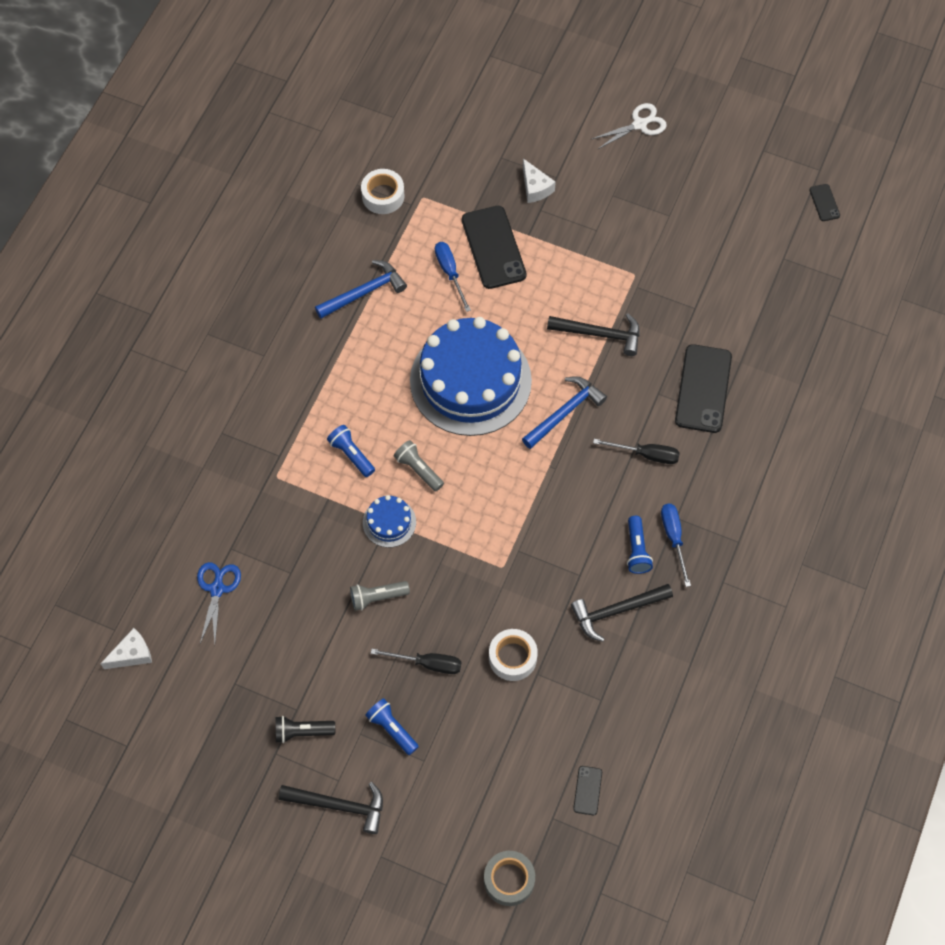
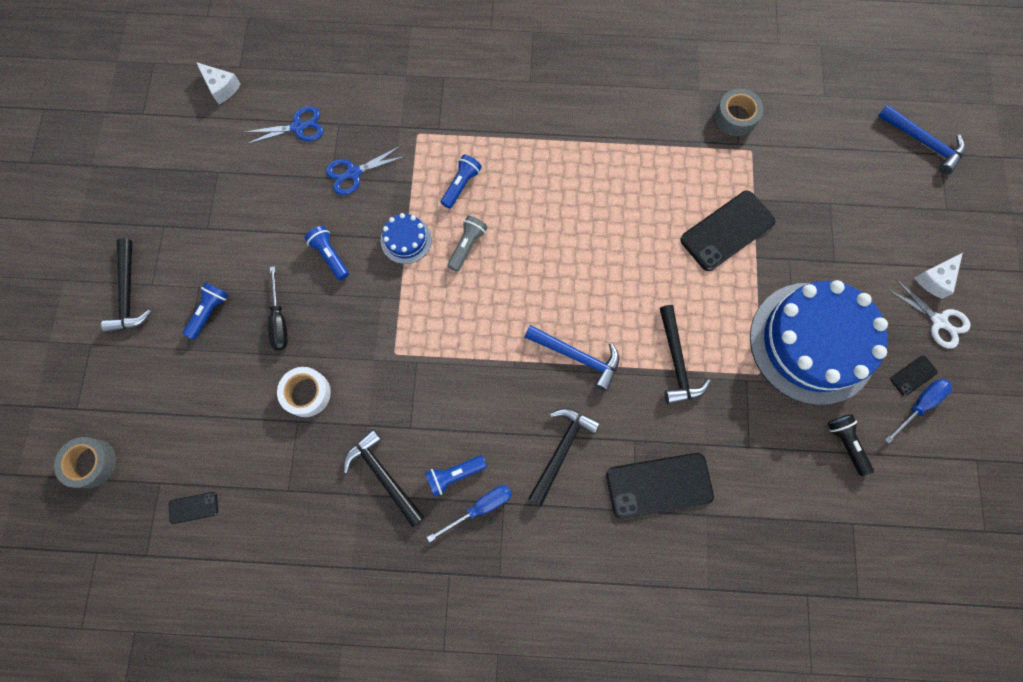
camera: 70 degrees right, 10 degrees up
black flashlight [276,716,335,743] -> black flashlight moved to [827,414,874,476]
blue hammer [315,260,407,319] -> blue hammer moved to [878,104,966,174]
grey flashlight [350,581,410,611] -> blue flashlight [304,226,349,280]
white tape [361,169,405,214] -> grey tape [715,89,763,136]
blue cake [410,317,532,436] -> blue cake moved to [750,280,888,405]
blue screwdriver [435,242,471,312] -> blue screwdriver moved to [885,379,952,444]
white cheese [523,159,556,203] -> white cheese moved to [914,253,963,299]
black screwdriver [593,439,680,464] -> black hammer [528,408,600,507]
black phone [809,184,840,221] -> black phone moved to [890,356,938,396]
none -> blue scissors [326,146,406,195]

